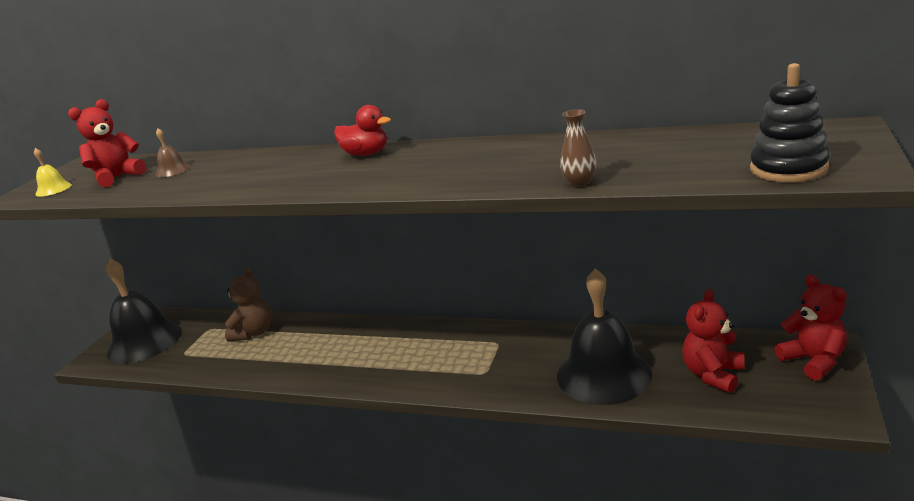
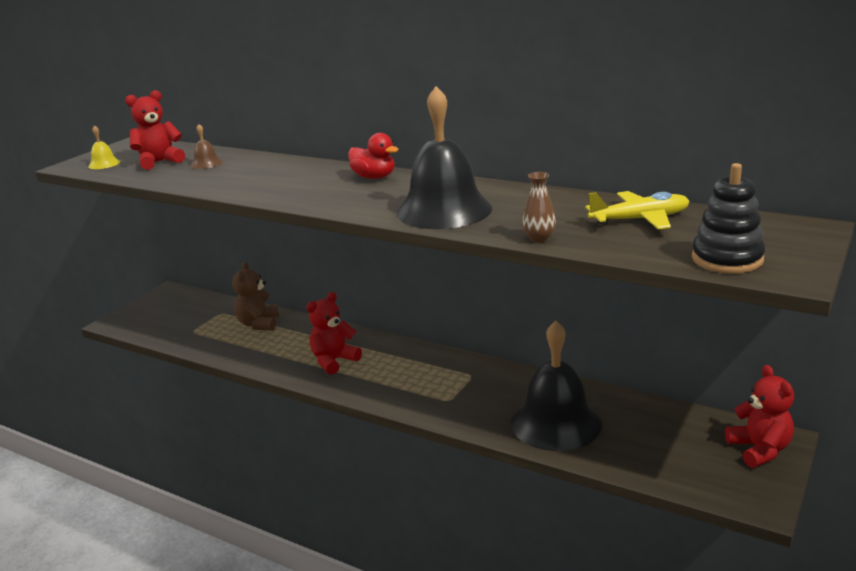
camera: 10 degrees right, 0 degrees up
black bell [106,259,182,364] -> black bell moved to [397,86,492,229]
brown teddy bear [225,267,272,342] -> brown teddy bear turned 150 degrees clockwise [232,262,279,331]
red teddy bear [682,289,744,393] -> red teddy bear moved to [307,292,362,375]
none -> yellow plane [585,191,690,230]

